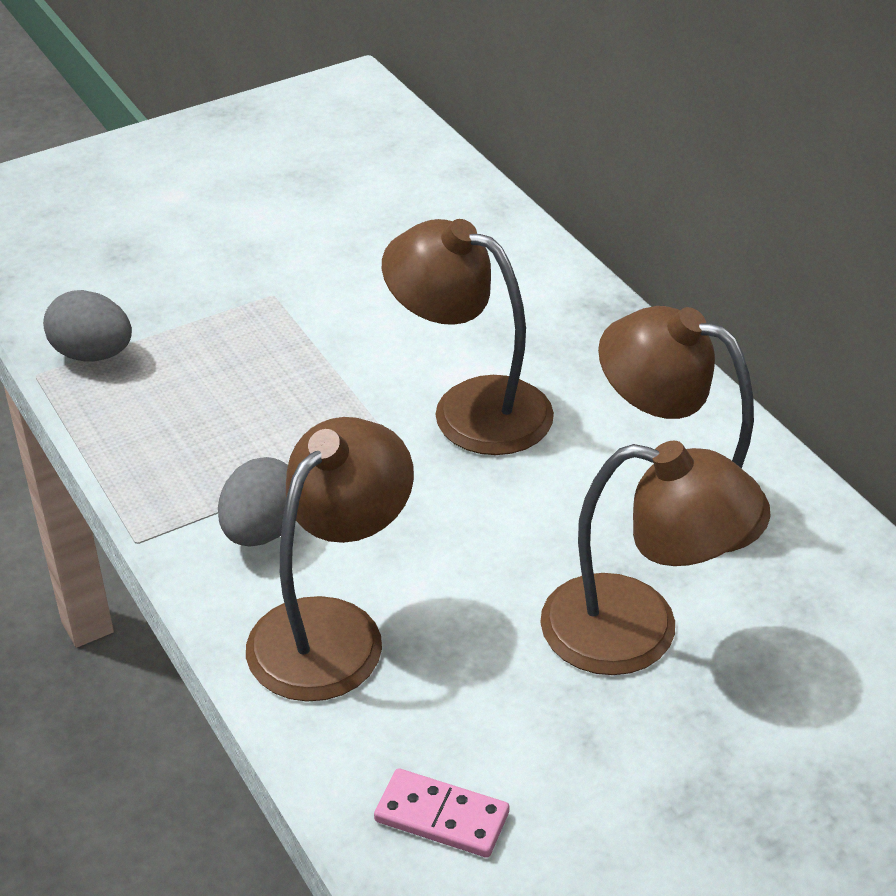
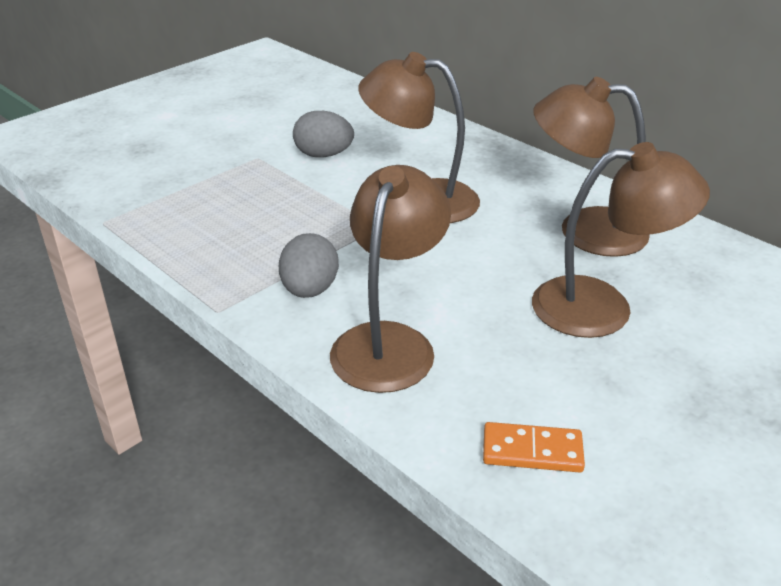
camera: 15 degrees left, 5 degrees down
grey egg [43,290,132,361] -> grey egg moved to [293,111,354,158]
pink domino [374,768,509,858] -> orange domino [483,422,585,473]

